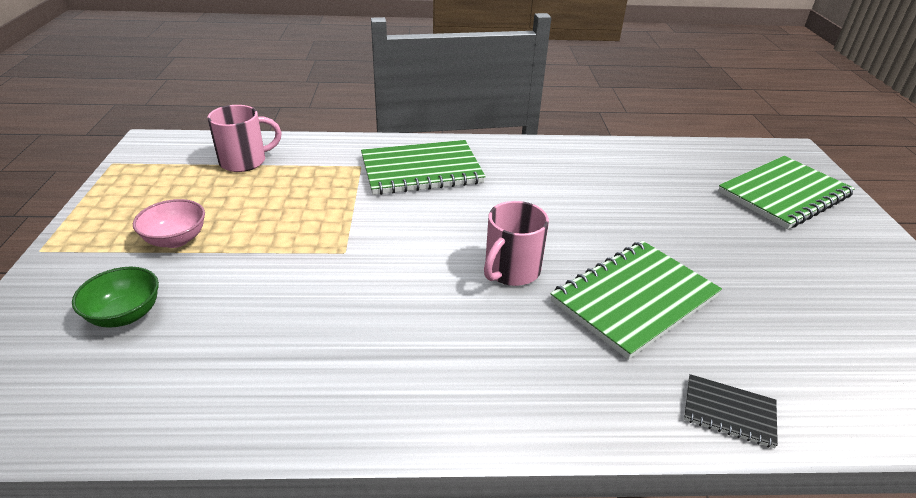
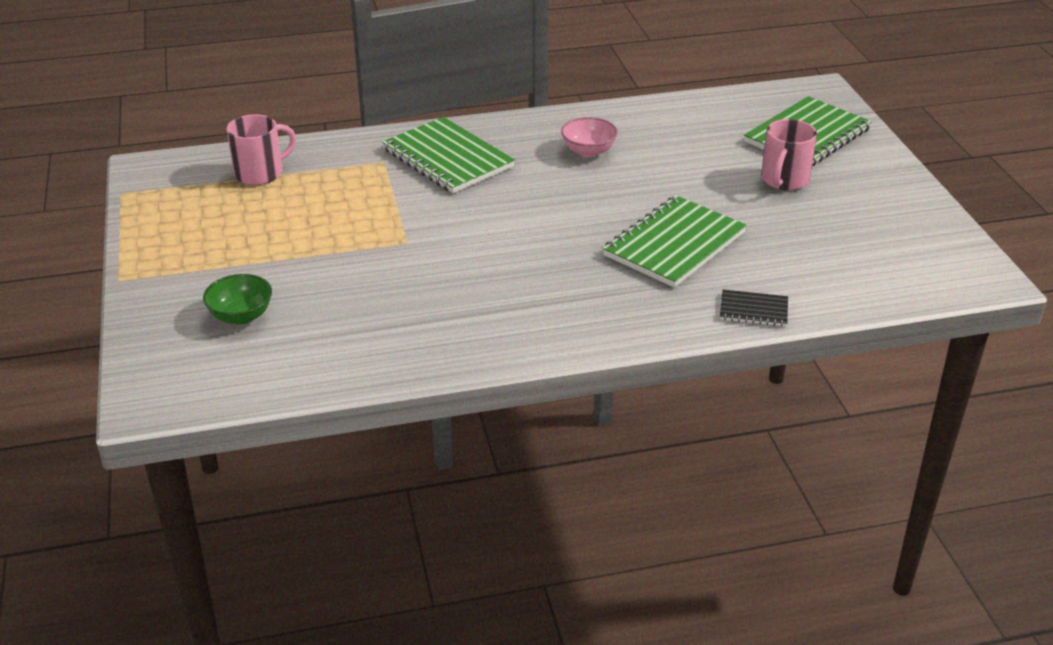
camera: 10 degrees left, 0 degrees up
pink bowl [133,199,205,248] -> pink bowl moved to [561,117,618,157]
green notebook [361,140,486,195] -> green notebook turned 75 degrees clockwise [382,117,515,193]
pink mug [484,201,549,286] -> pink mug moved to [761,119,817,190]

